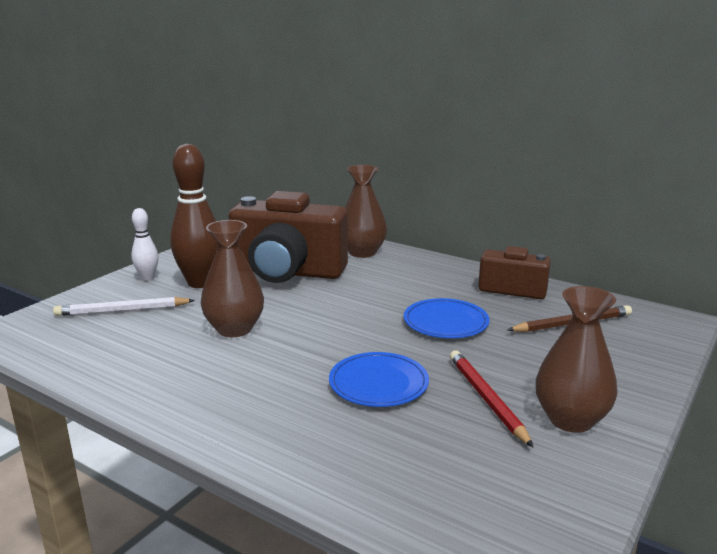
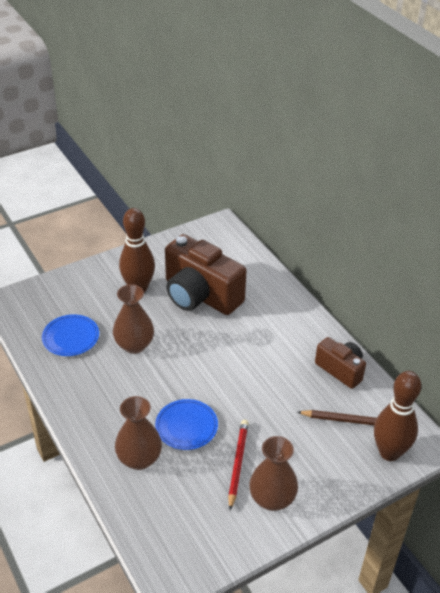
camera: 25 degrees right, 20 degrees up
white pencil [53,297,195,316] -> none
white bowling pin [131,208,159,280] -> none
brown vase [345,165,387,258] -> brown vase moved to [115,396,162,470]
blue plate [404,298,490,338] -> blue plate moved to [42,314,99,356]
none -> brown bowling pin [374,371,421,461]

